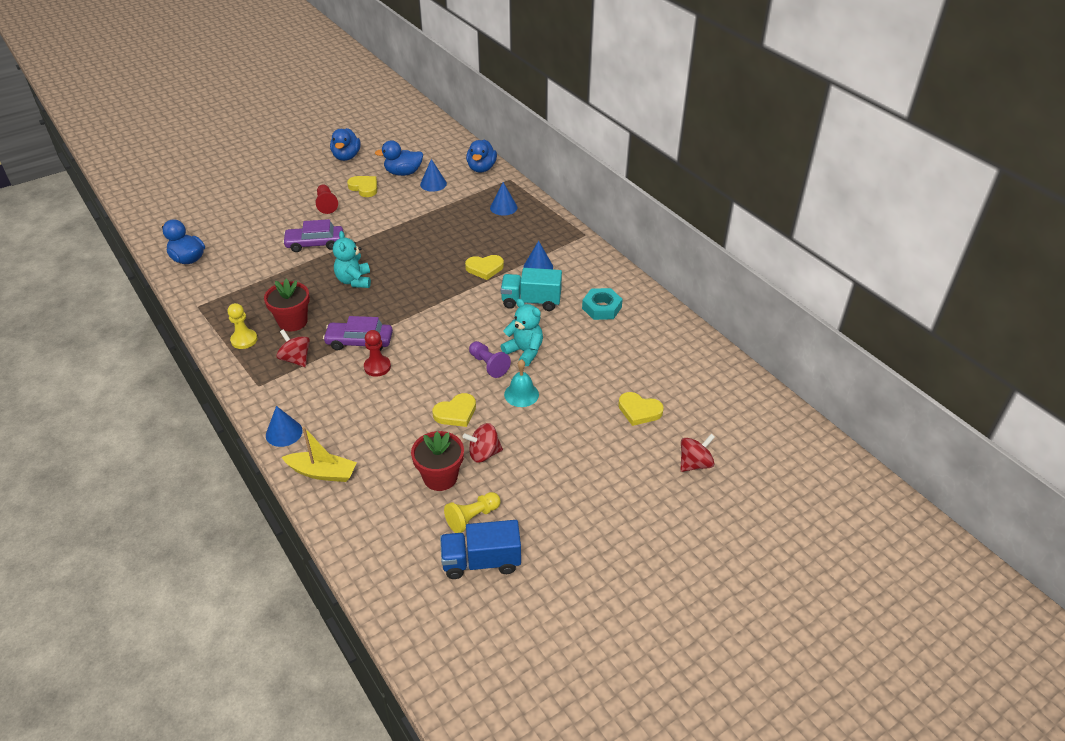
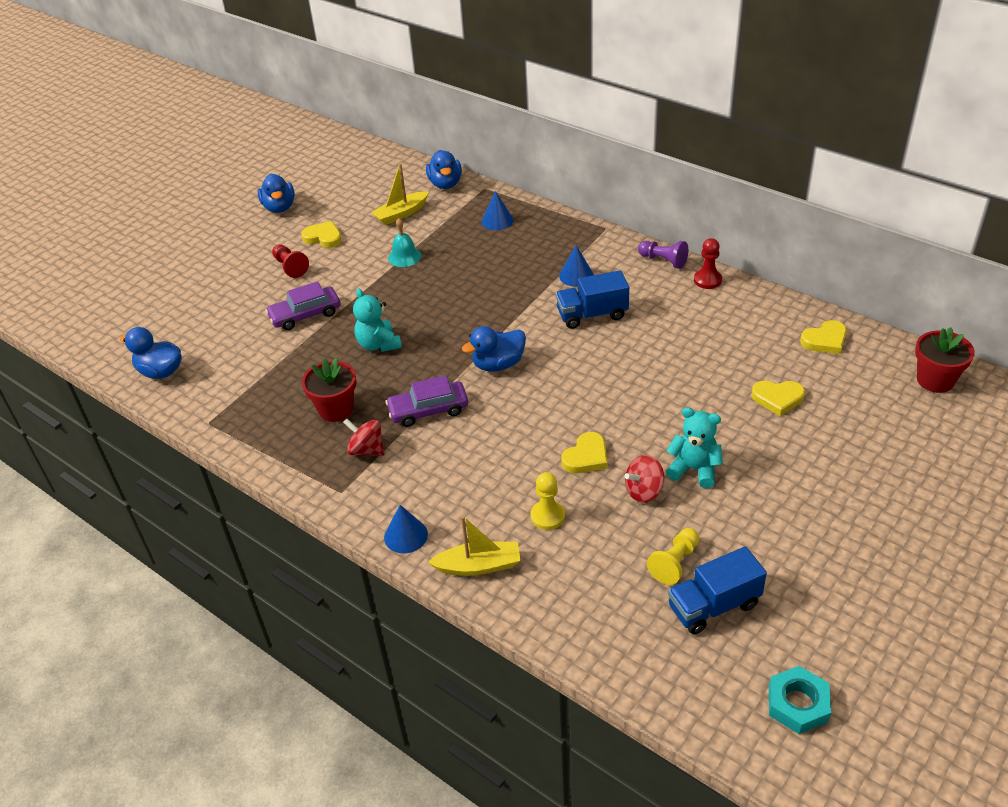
camera: 15 degrees left, 0 degrees up
yellow pawn [227,303,258,349] -> yellow pawn moved to [531,472,565,530]
red pawn [364,330,391,377] -> red pawn moved to [694,238,722,289]
blue duck [375,140,423,176] -> blue duck moved to [462,326,526,372]
red flower pot [411,431,464,491] -> red flower pot moved to [915,327,975,393]
blue cone [420,159,447,192] -> yellow boat [371,163,429,225]
yellow heart [465,255,504,280] -> yellow heart moved to [800,320,847,354]
purple pawn [469,341,511,378] -> purple pawn moved to [638,241,688,269]
turquoise truck [501,268,562,311] -> blue truck [556,270,629,329]
turquoise teddy bear [501,299,543,366] -> turquoise teddy bear moved to [666,407,723,488]
turquoise bell [504,359,539,407] -> turquoise bell moved to [388,218,421,267]
turquoise nut [582,288,623,320] -> turquoise nut moved to [769,666,831,734]
red spinning top [680,434,715,472] -> none

